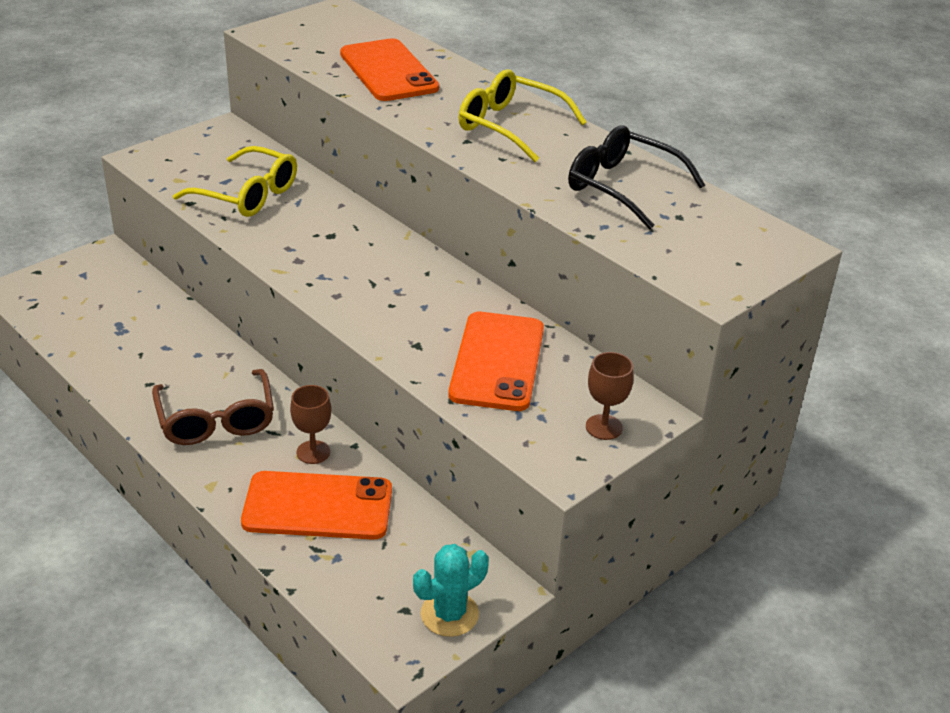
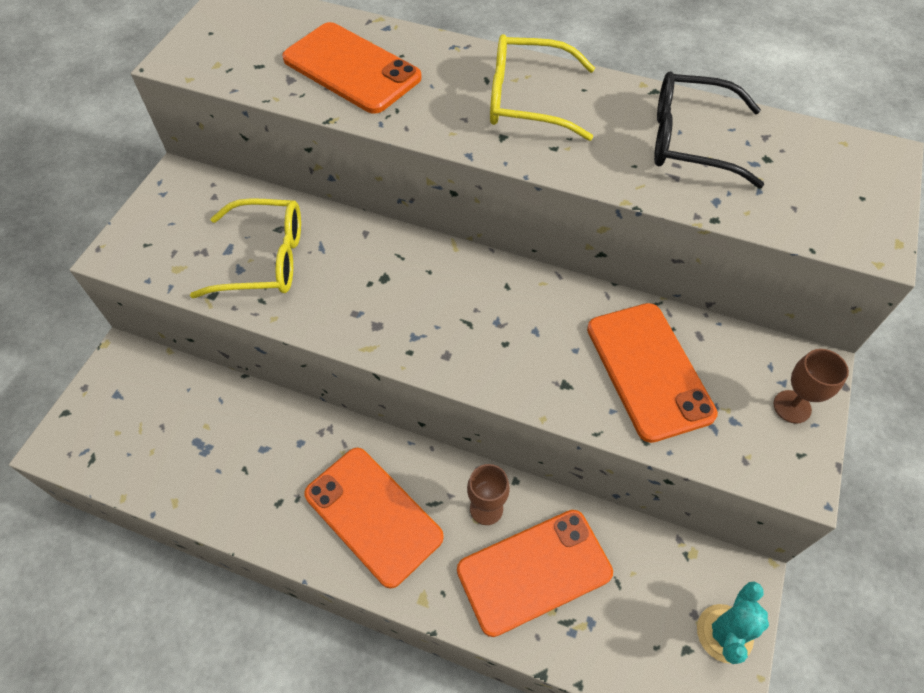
camera: 25 degrees left, 20 degrees up
brown glasses [152,369,274,445] -> orange phone [304,448,444,589]

